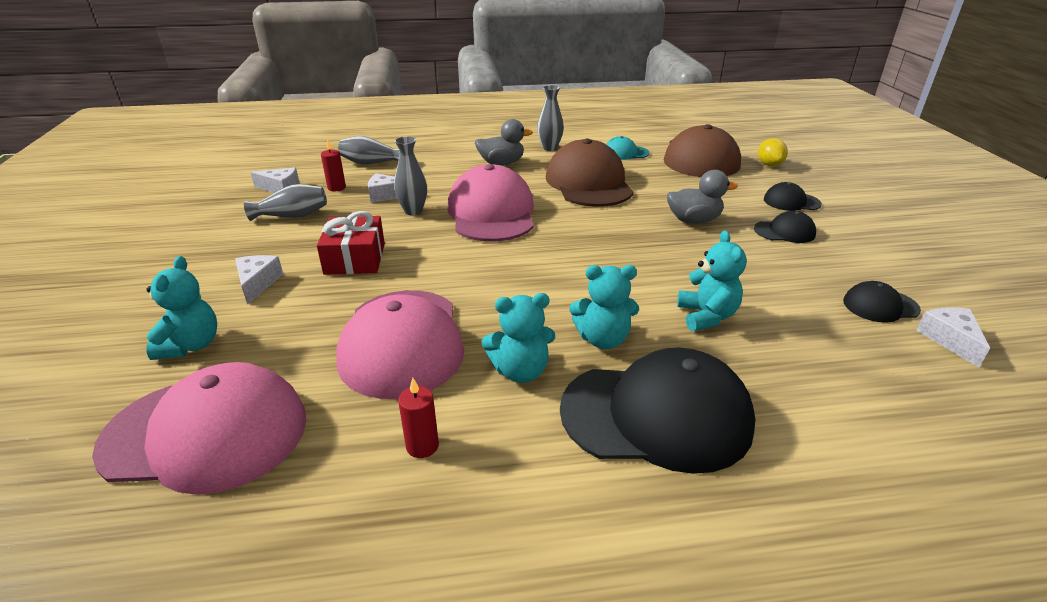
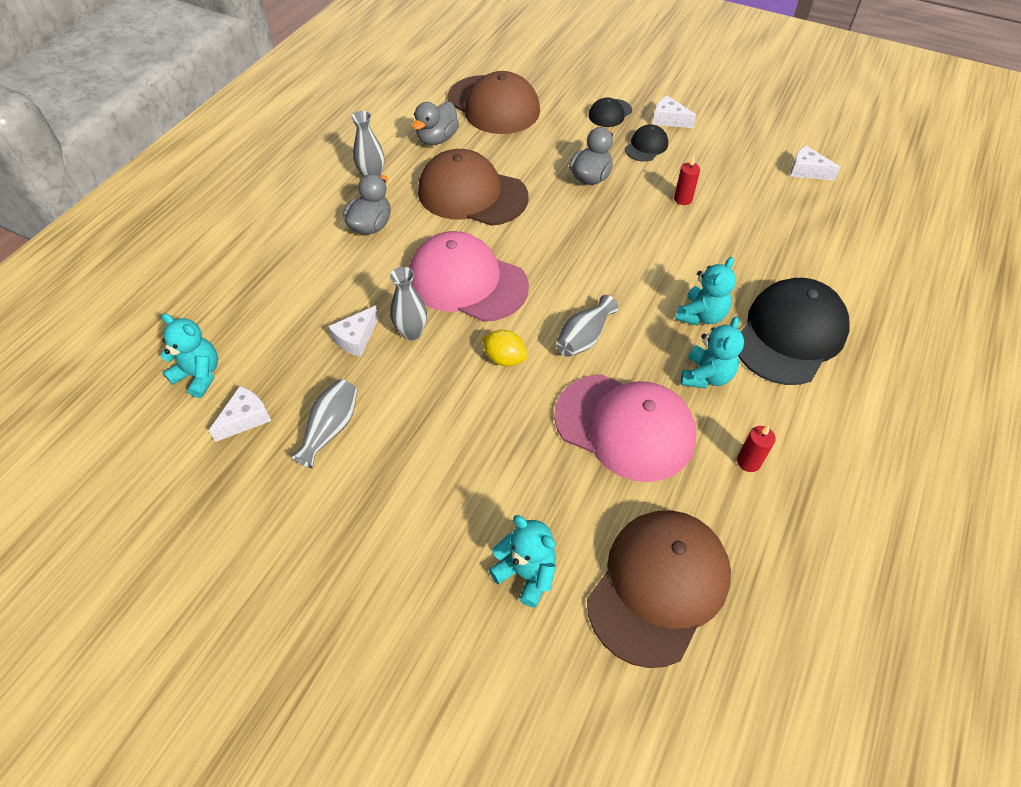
camera: 55 degrees left, 20 degrees up
pink cap [92,362,306,495] -> brown cap [587,510,731,668]
white cheese [235,255,283,305] -> white cheese moved to [652,96,696,128]
red gift [317,211,385,275] -> none
red candle [321,139,346,191] -> red candle moved to [674,156,700,205]
grey vase [338,136,400,164] -> grey vase moved to [556,295,618,357]
turquoise cap [606,136,650,160] -> grey duck [412,102,459,145]
turquoise teddy bear [677,230,747,331] -> turquoise teddy bear moved to [160,313,218,398]
yellow lemon [758,138,788,166] -> yellow lemon moved to [482,330,527,366]
black cap [843,281,921,323] -> none

